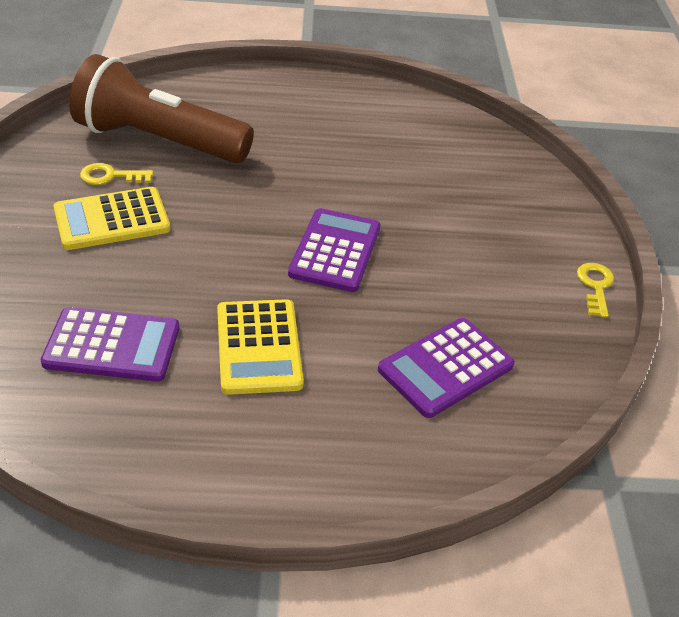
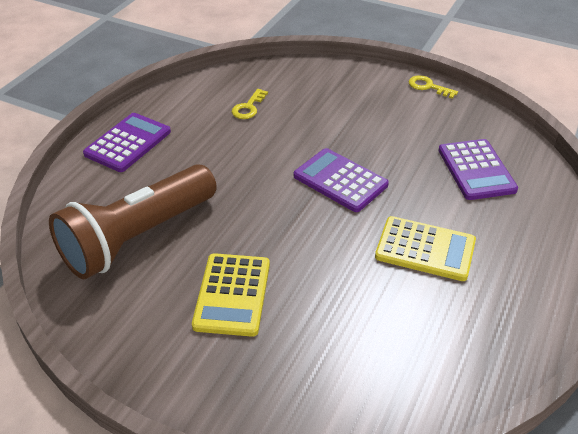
camera: 60 degrees left, 0 degrees up
purple calculator [41,307,179,382] -> purple calculator moved to [83,113,171,172]
yellow key [80,163,153,185] -> yellow key moved to [232,89,268,119]

